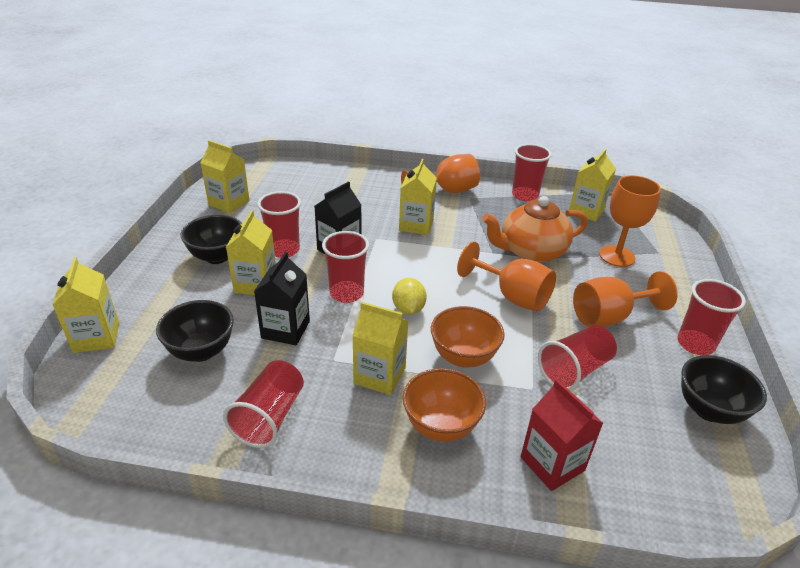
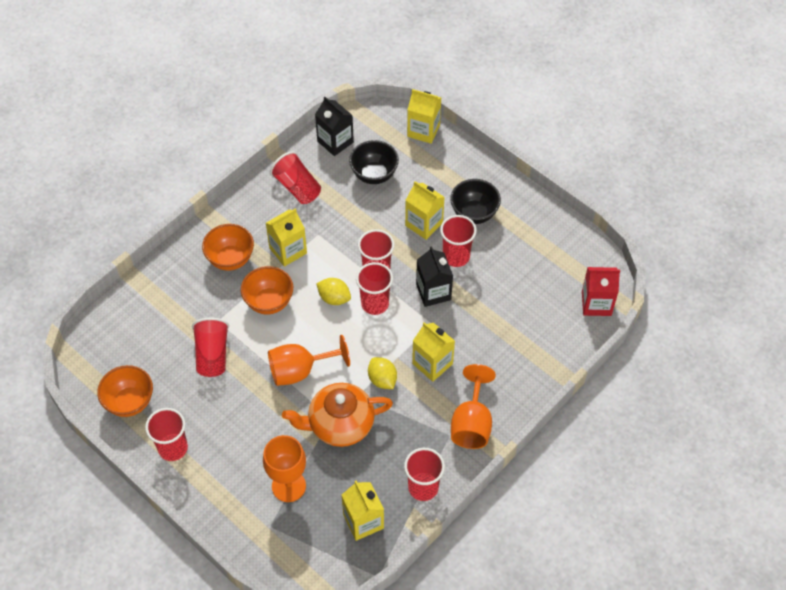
camera: 125 degrees right, 20 degrees up
yellow carton [200,140,250,213] -> none
black carton [254,252,310,345] -> black carton moved to [315,97,354,156]
orange teapot [482,196,588,263] -> orange teapot turned 120 degrees counterclockwise [282,383,393,447]
red carton [521,379,603,491] -> red carton moved to [582,267,620,316]
orange goblet [573,271,678,327] -> none
black bowl [681,355,767,424] -> orange bowl [97,365,153,417]
none -> red cup [356,262,393,315]
none -> yellow lemon [368,357,397,389]

